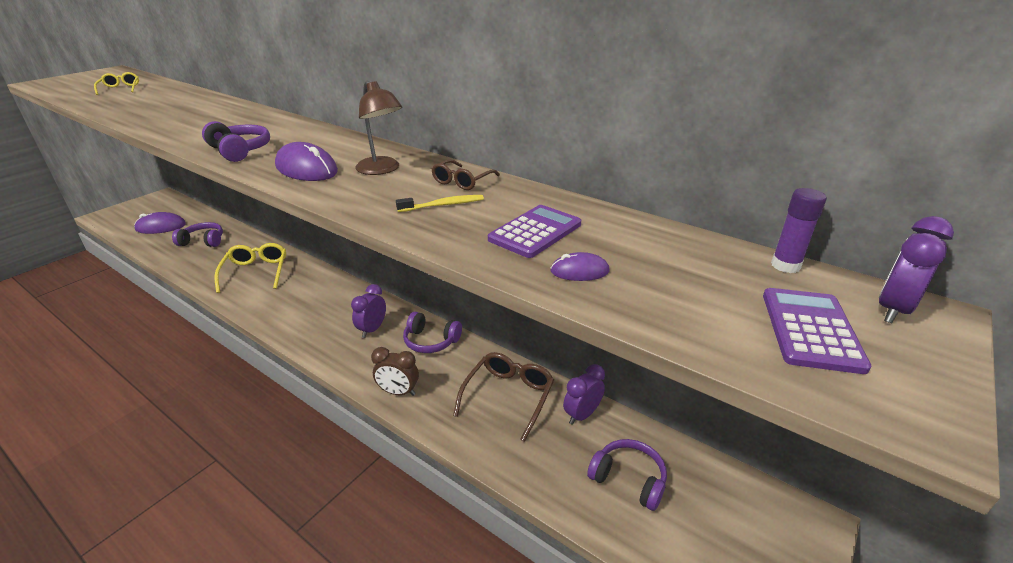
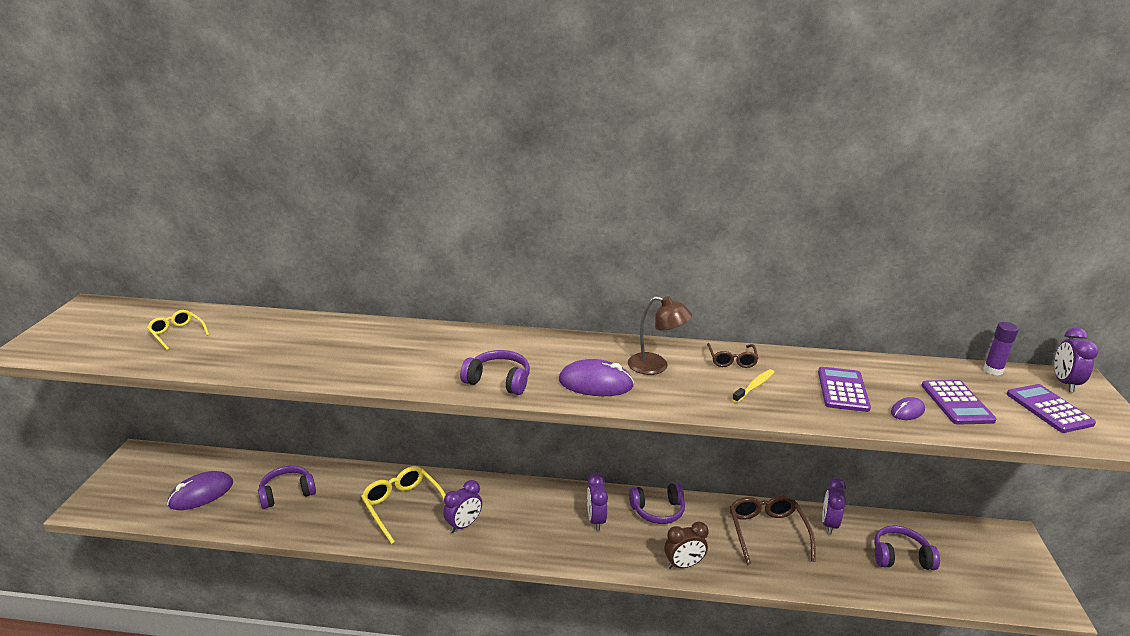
camera: 30 degrees left, 5 degrees down
none -> purple clock [443,480,482,533]
none -> purple calculator [921,380,997,425]

